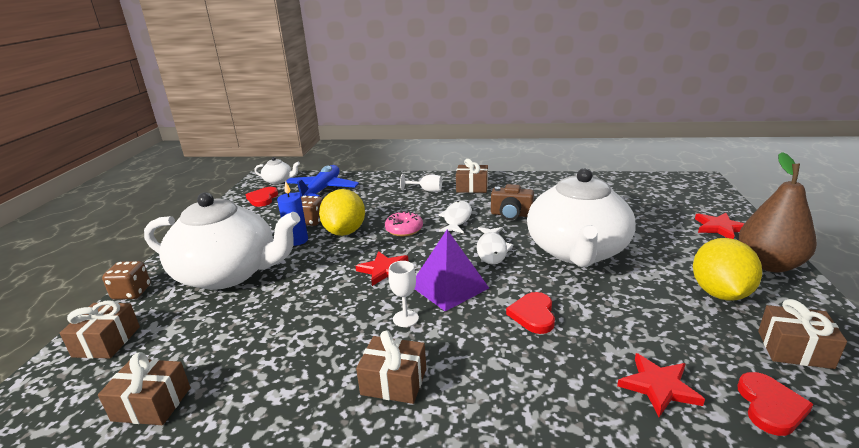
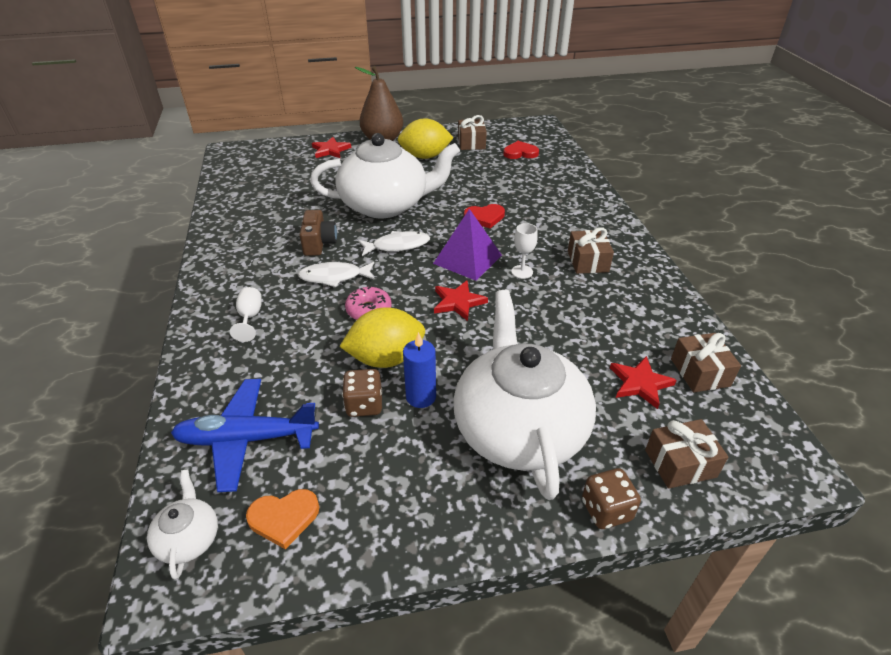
camera: 110 degrees left, 15 degrees up
red heart [245,187,278,207] -> orange heart [246,489,319,549]
brown gift [456,159,488,193] -> none
red star [617,353,705,417] -> red star moved to [610,356,677,409]

